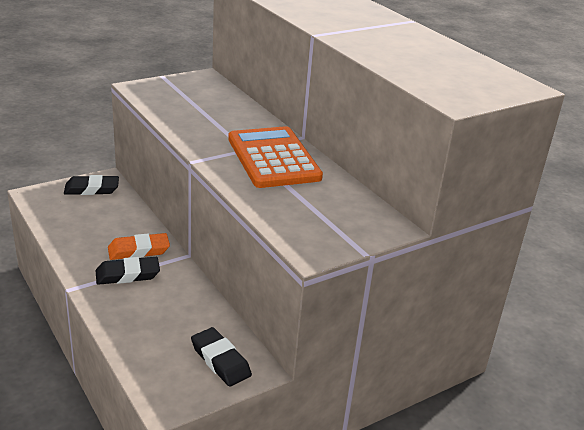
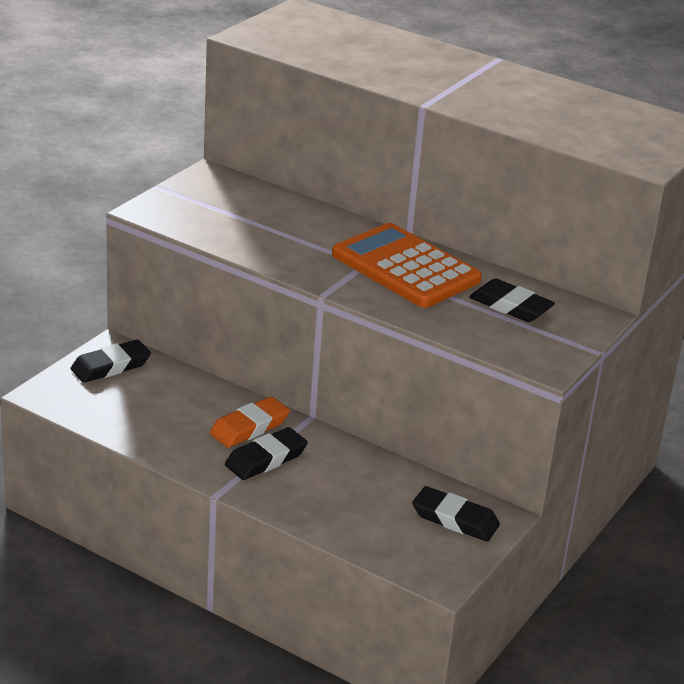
camera: 25 degrees left, 0 degrees up
none -> black eraser [469,278,555,322]

